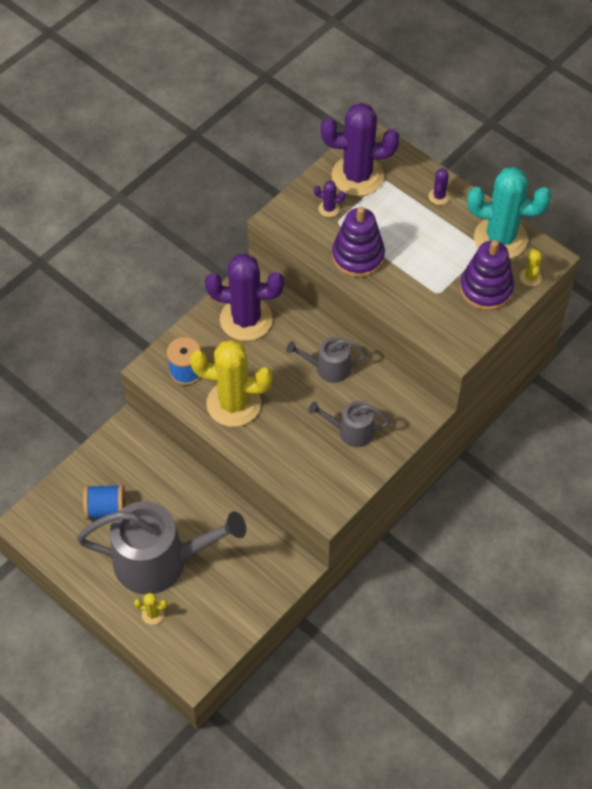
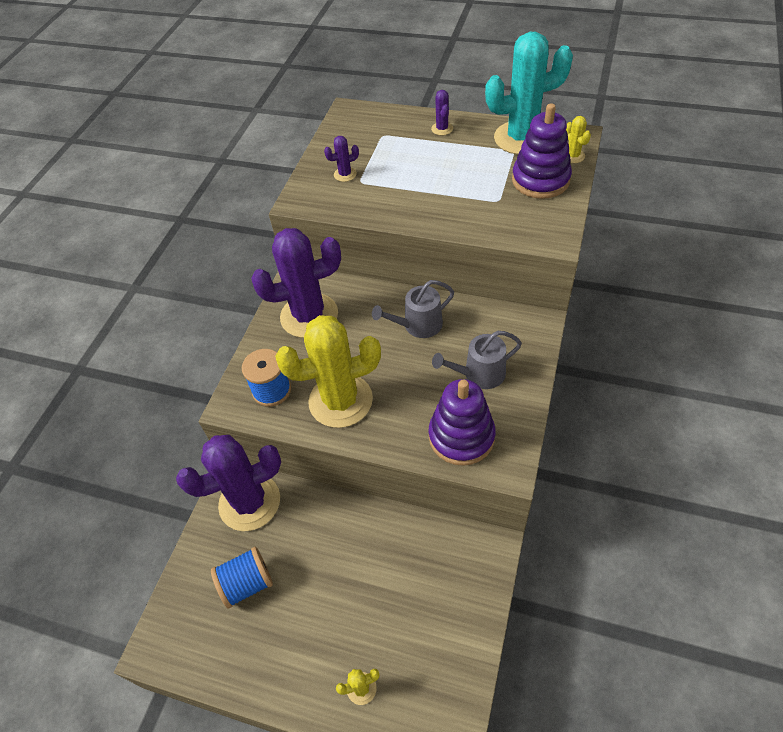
camera: 20 degrees left, 5 degrees down
grey watering can [77,501,246,594] -> none
purple cactus [321,103,399,196] -> purple cactus moved to [176,435,281,531]
purple stacking toy [332,207,385,277] -> purple stacking toy moved to [429,379,496,466]

